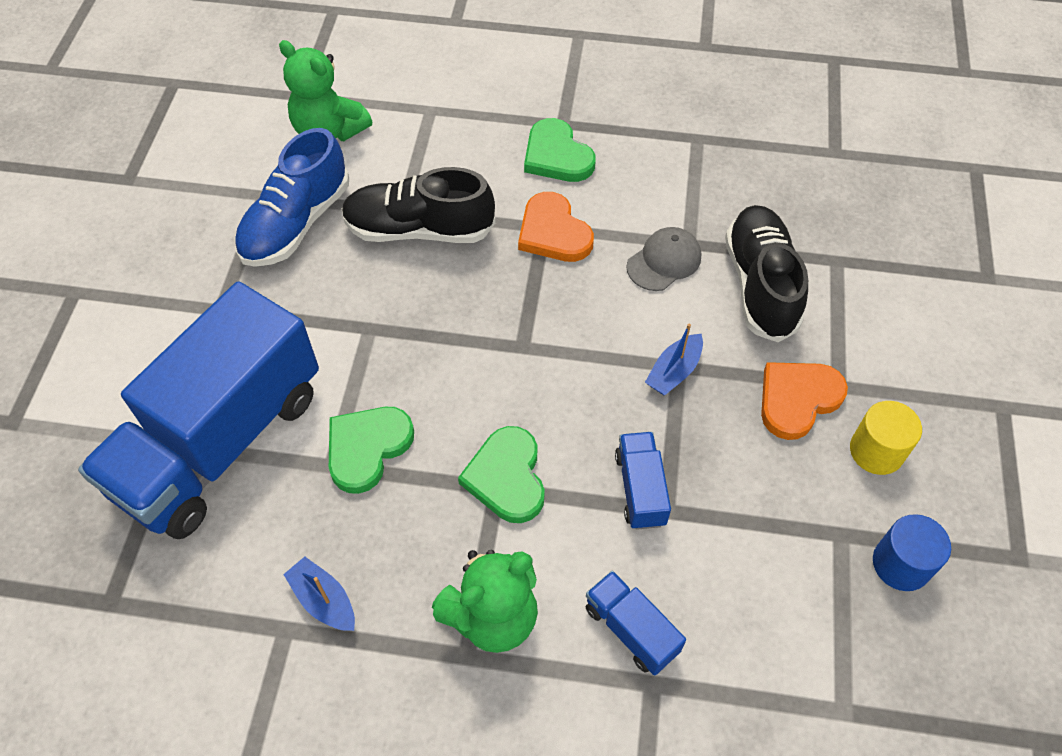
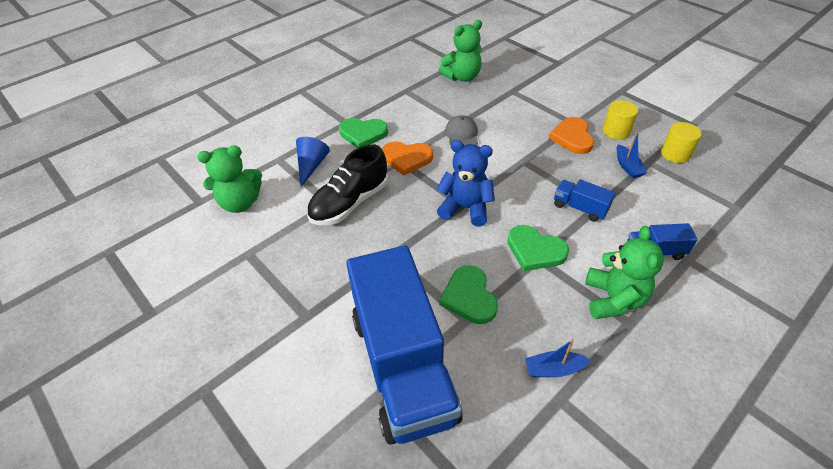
camera: 50 degrees left, 10 degrees down
blue shoe [235,128,349,267] -> none
blue boat [645,323,703,395] -> blue boat moved to [617,130,647,178]
black shoe [725,205,808,342] -> none
blue cylinder [873,514,951,591] -> yellow cylinder [661,122,702,163]
none -> blue cone [296,137,330,187]
none -> blue teddy bear [436,140,495,226]
none -> green teddy bear [438,20,482,82]

